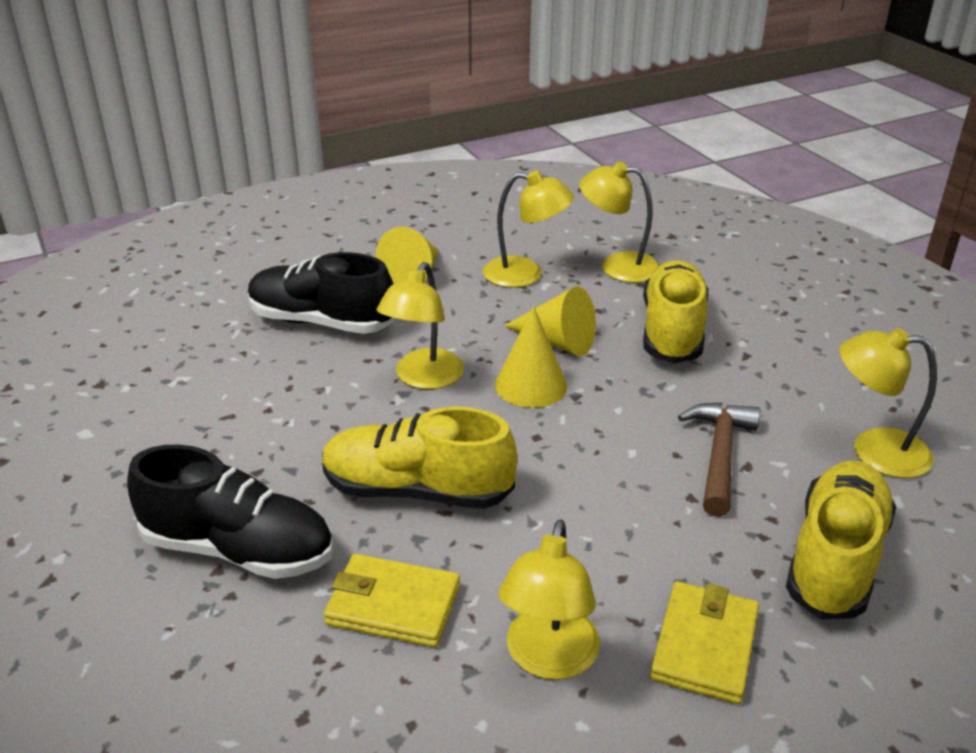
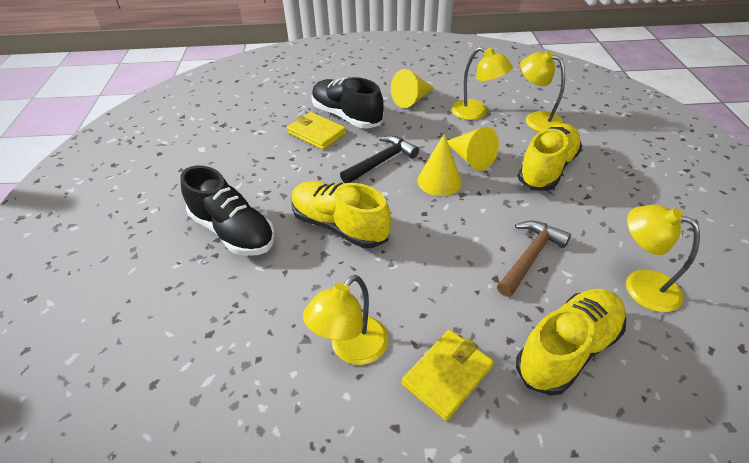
camera: 25 degrees right, 10 degrees up
yellow wallet [324,554,460,647] -> yellow wallet moved to [287,112,346,150]
yellow lamp [377,262,464,389] -> black hammer [340,136,419,183]

